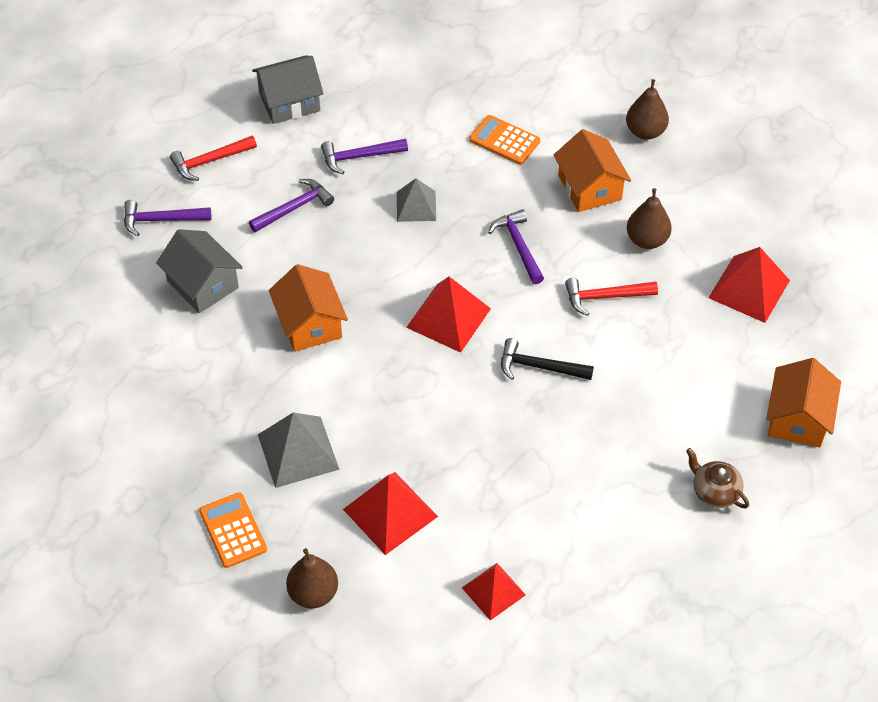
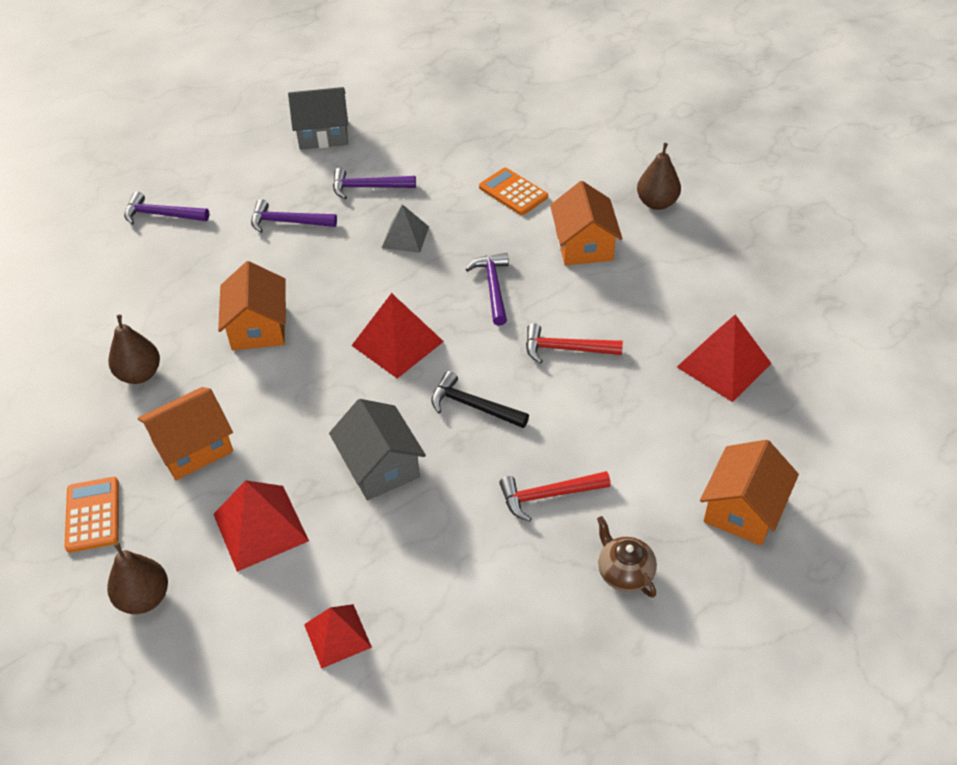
camera: 15 degrees right, 5 degrees down
grey house [156,229,243,313] -> grey house moved to [329,399,426,500]
red hammer [170,136,257,181] -> red hammer moved to [499,471,611,522]
purple hammer [249,179,334,232] -> purple hammer turned 150 degrees counterclockwise [251,199,337,233]
grey pyramid [258,412,340,488] -> orange house [138,387,233,480]
brown pear [627,188,672,249] -> brown pear moved to [109,315,160,384]

